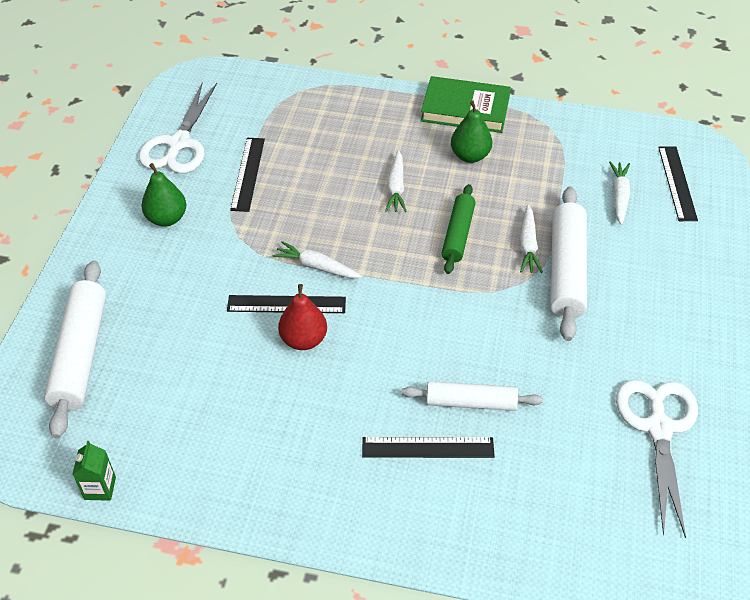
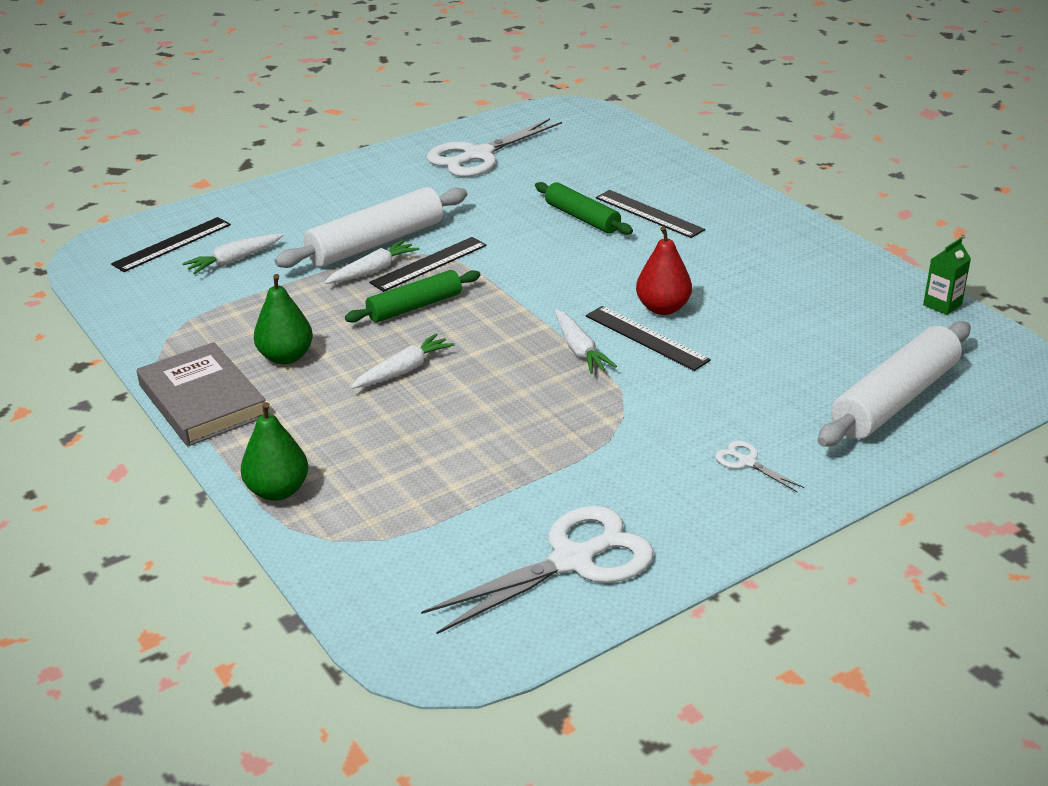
camera: 135 degrees left, 15 degrees down
green pear [141,163,186,227] -> green pear moved to [241,402,308,501]
black ruler [230,138,265,212] -> black ruler moved to [369,237,487,292]
white rolling pin [402,381,543,411] -> green rolling pin [535,182,633,235]
green book [421,76,511,133] -> grey book [137,342,266,446]
none -> white scissors [715,441,805,493]

